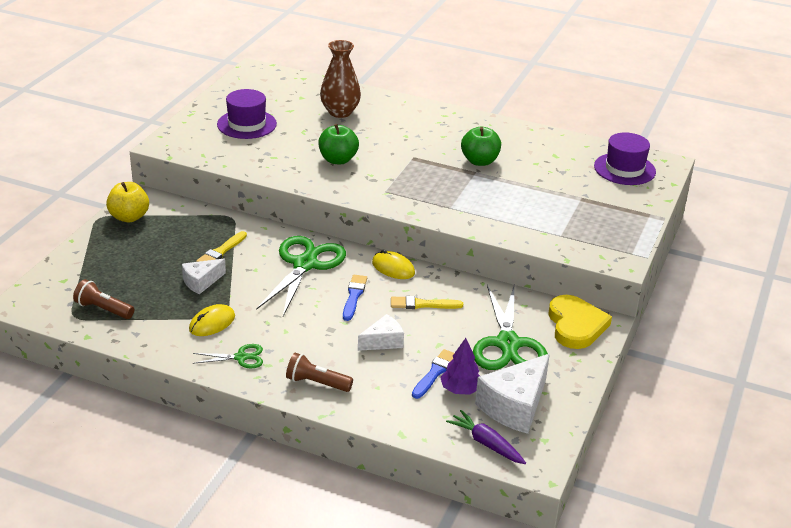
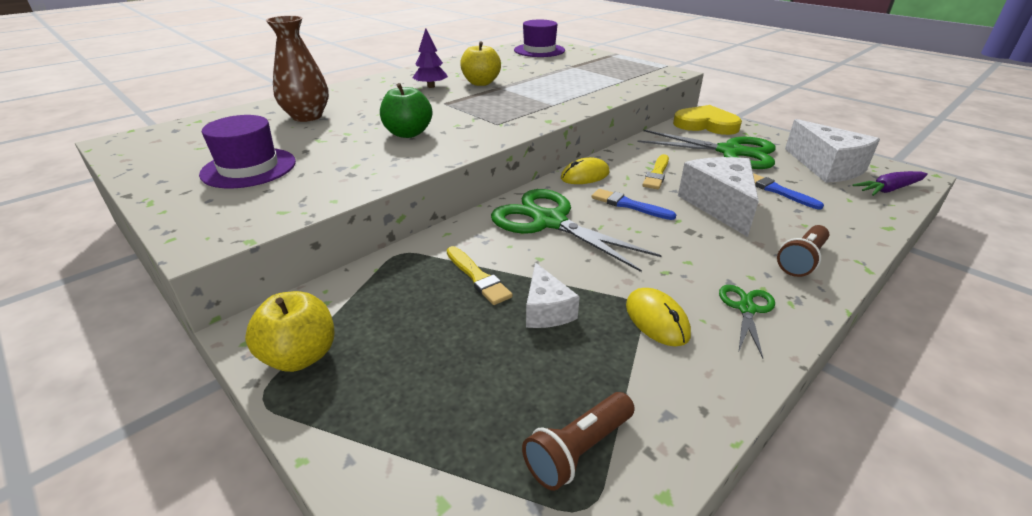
camera: 65 degrees left, 0 degrees up
white cheese [358,314,404,351] -> white cheese [678,157,759,237], size x1.75
purple tree [440,338,480,395] -> purple tree moved to [412,28,448,88]
green apple [461,126,501,166] -> yellow apple [460,41,501,86]

